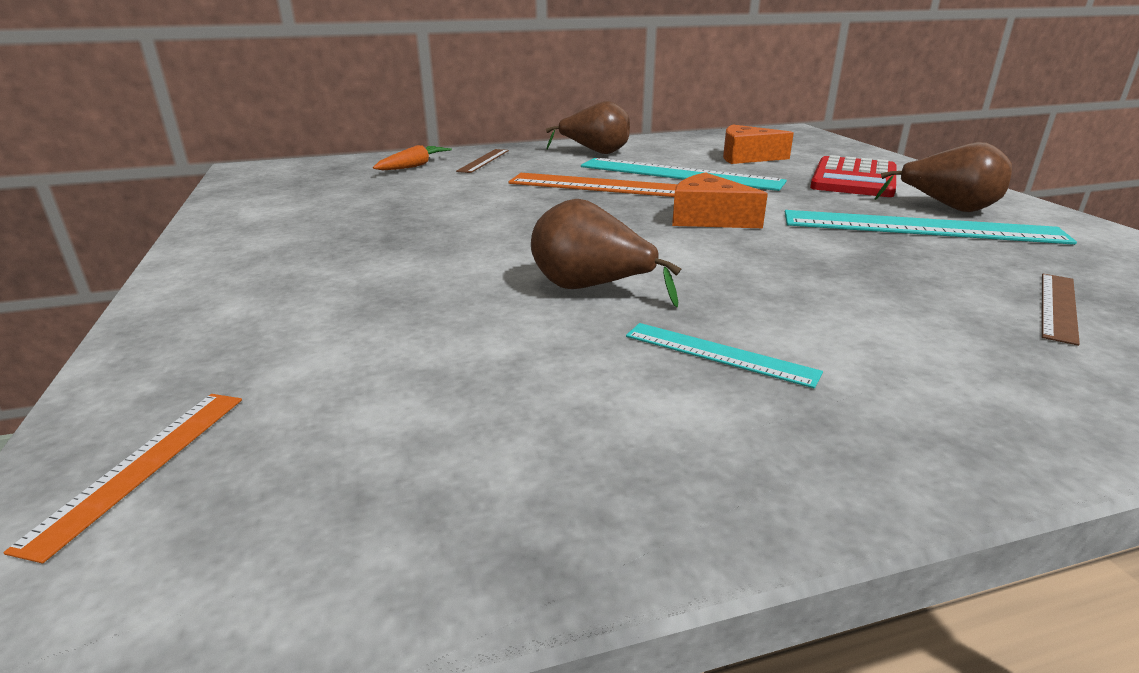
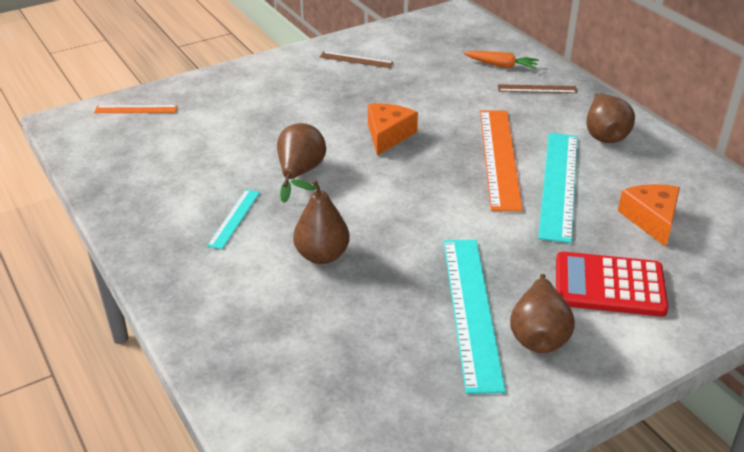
camera: 75 degrees right, 10 degrees up
orange cheese [672,172,768,228] -> orange cheese moved to [368,103,418,156]
brown ruler [1042,274,1080,346] -> brown ruler moved to [320,51,394,68]
none -> brown pear [291,179,350,264]

